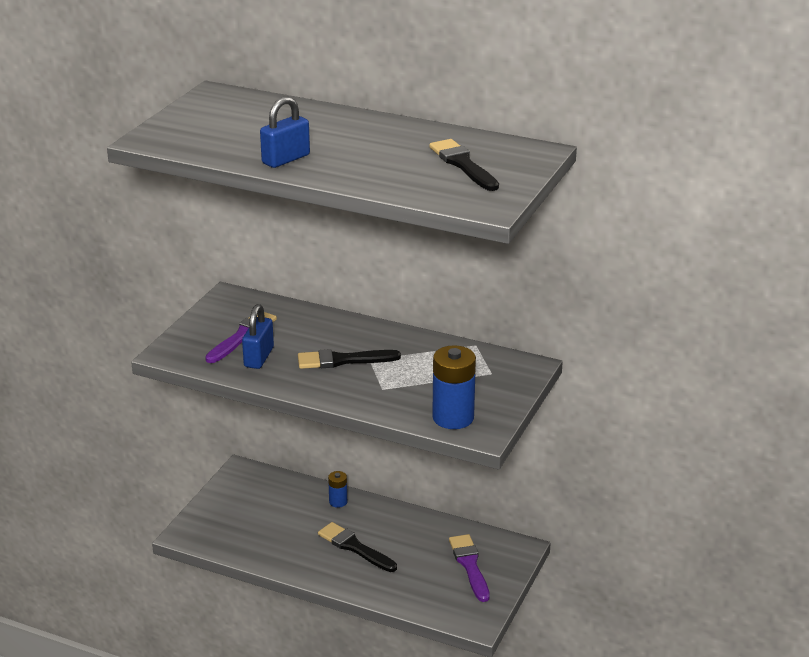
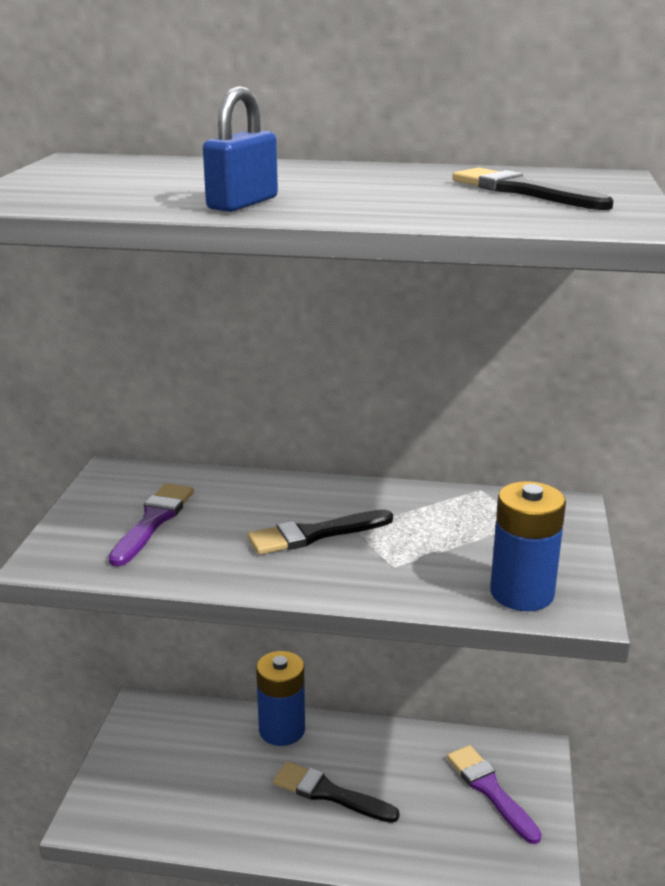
camera: 15 degrees left, 5 degrees down
blue padlock [242,304,274,369] -> none
blue battery [328,471,347,508] -> blue battery [256,651,305,746], size x1.90

